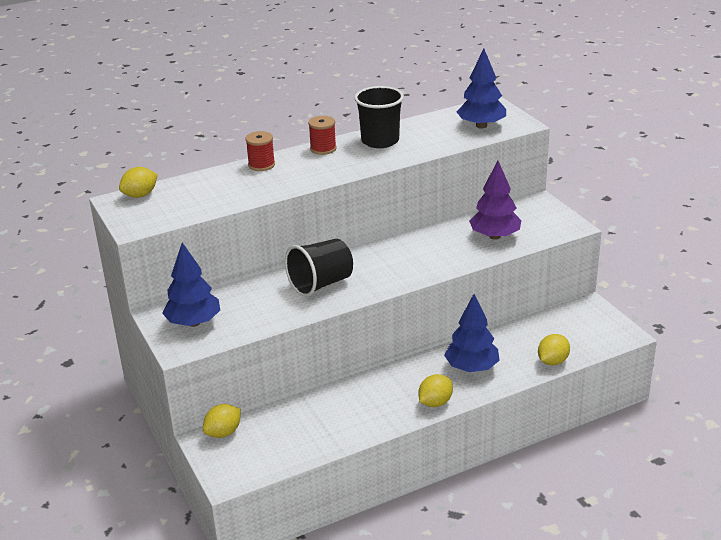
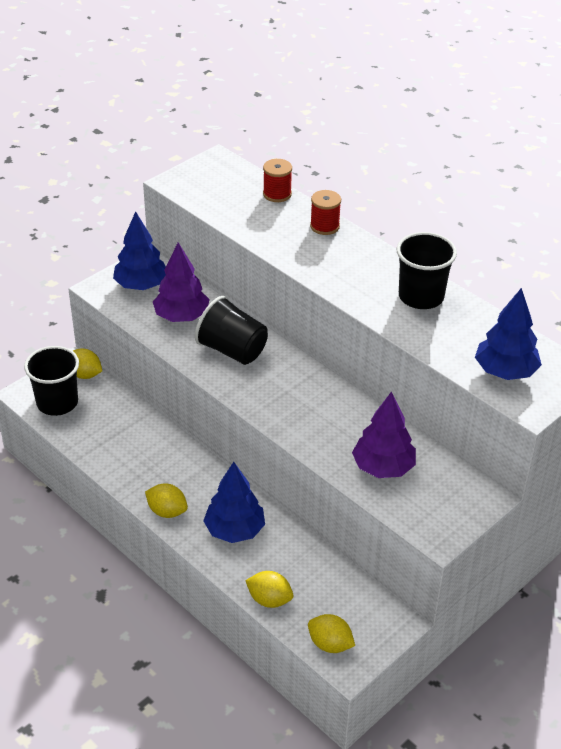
camera: 70 degrees right, 10 degrees up
yellow lemon [119,167,158,198] -> yellow lemon moved to [308,614,355,653]
red spool [308,116,337,155] -> red spool moved to [263,159,292,202]
none -> black cup [24,346,79,416]
none -> purple tree [153,242,209,322]

